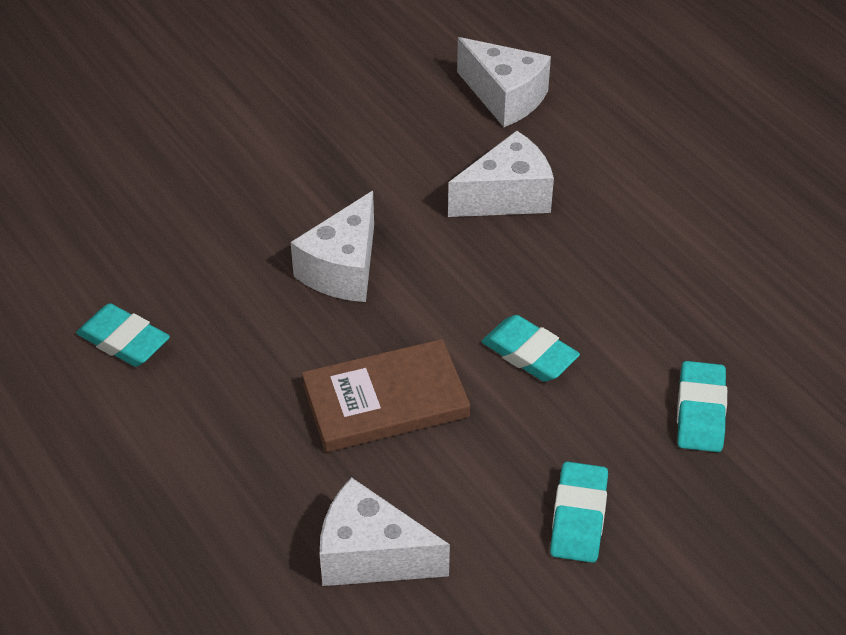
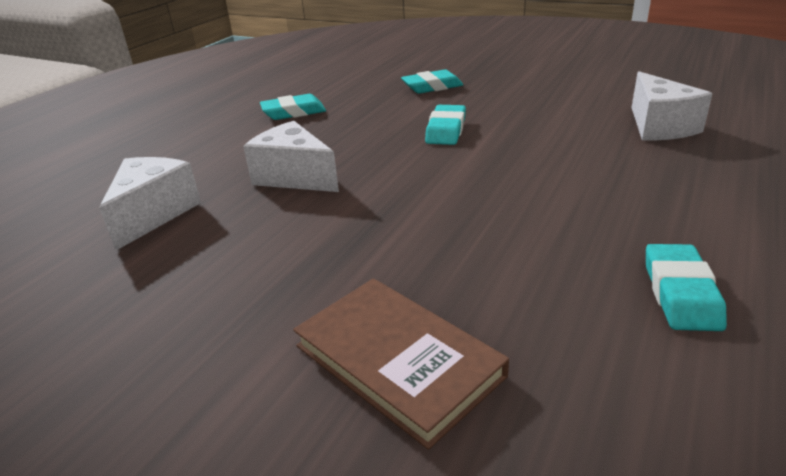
camera: 115 degrees left, 15 degrees down
white cheese [291,191,374,302] -> none
brown book [302,339,470,452] -> brown book moved to [293,278,509,450]
turquoise eraser [550,461,608,563] -> turquoise eraser moved to [260,94,326,120]

